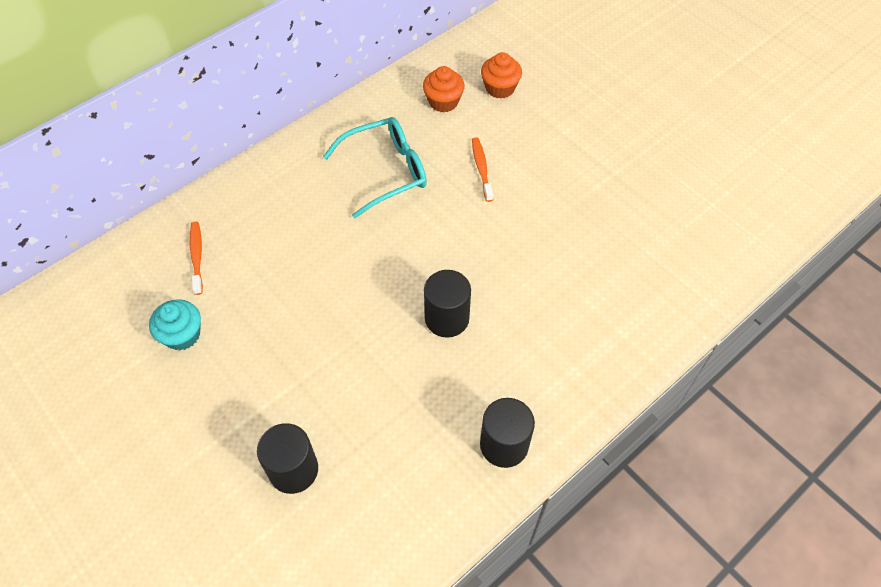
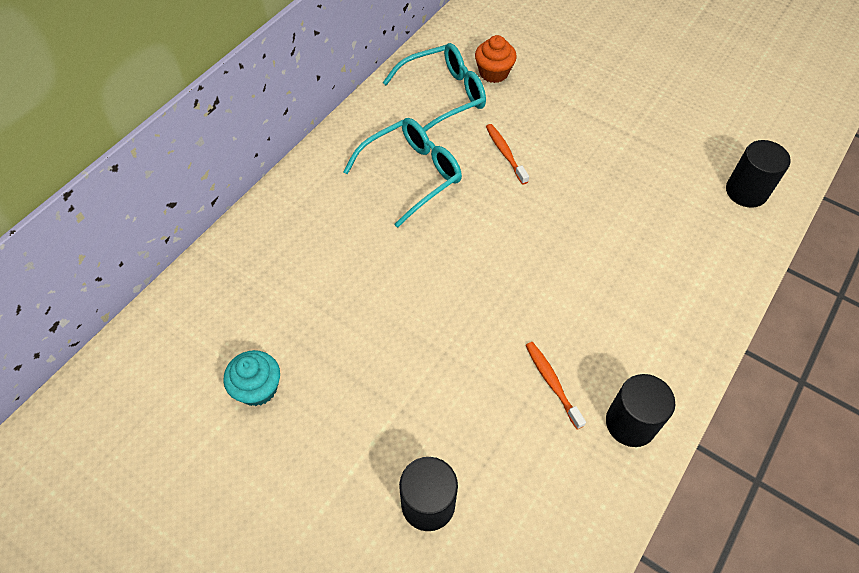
camera: 15 degrees left, 0 degrees up
orange toothbrush [190,221,203,295] -> orange toothbrush moved to [526,342,586,430]
orange cupcake [423,66,465,112] -> turquoise glasses [383,43,486,132]
black cylinder [424,270,471,338] -> black cylinder moved to [726,140,791,208]

